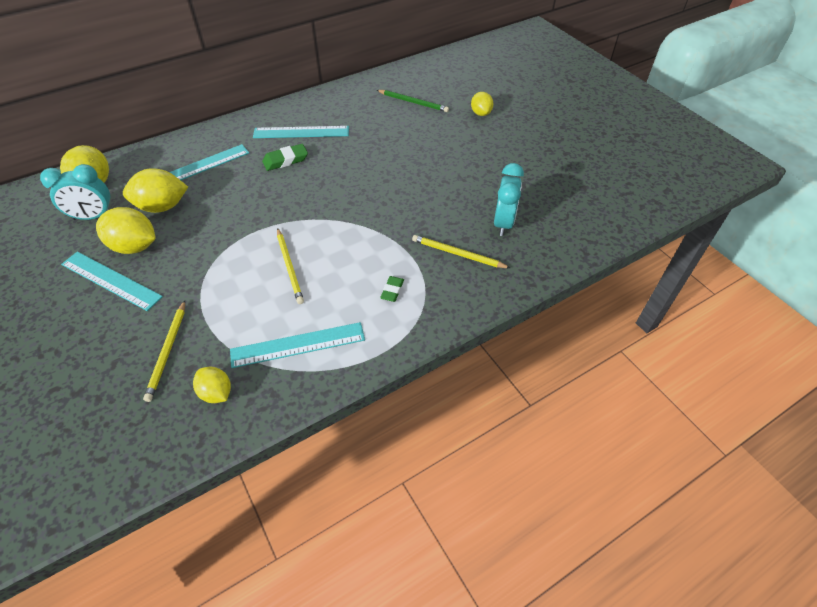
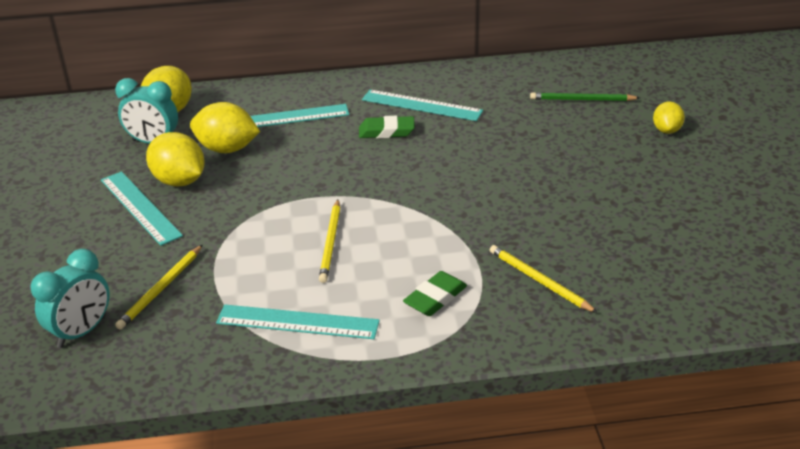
camera: 25 degrees right, 15 degrees down
yellow lemon [193,367,231,403] -> none
green pencil [377,90,449,112] -> green pencil turned 135 degrees clockwise [530,92,640,101]
green eraser [380,276,404,302] -> green eraser [403,271,467,316], size x1.55
turquoise clock [494,163,524,236] -> turquoise clock moved to [30,249,110,348]

